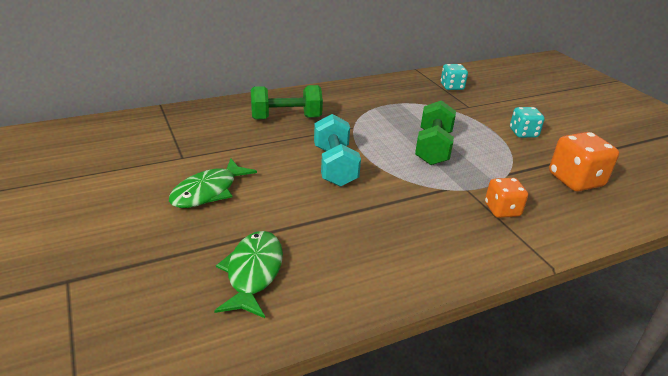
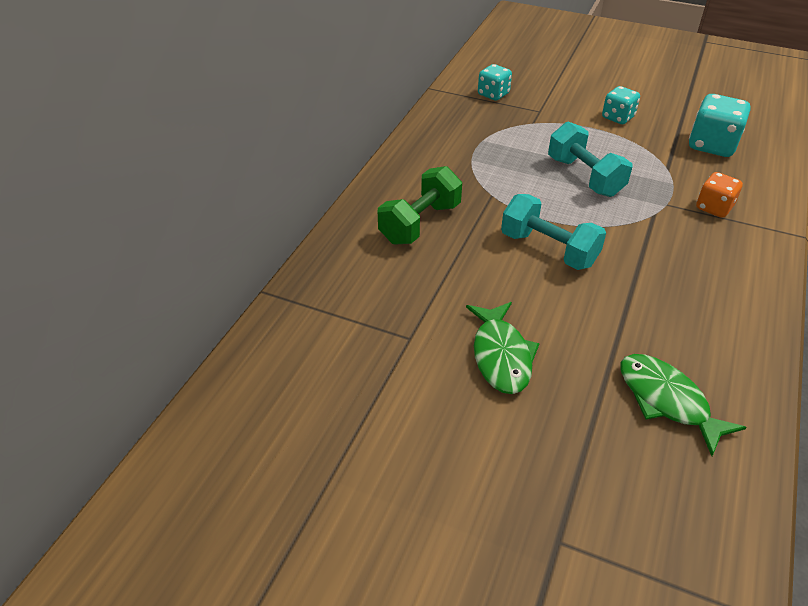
camera: 40 degrees left, 10 degrees up
green dumbbell [415,100,456,165] -> turquoise dumbbell [548,122,632,197]
orange dice [549,132,619,191] -> turquoise dice [689,94,751,157]

